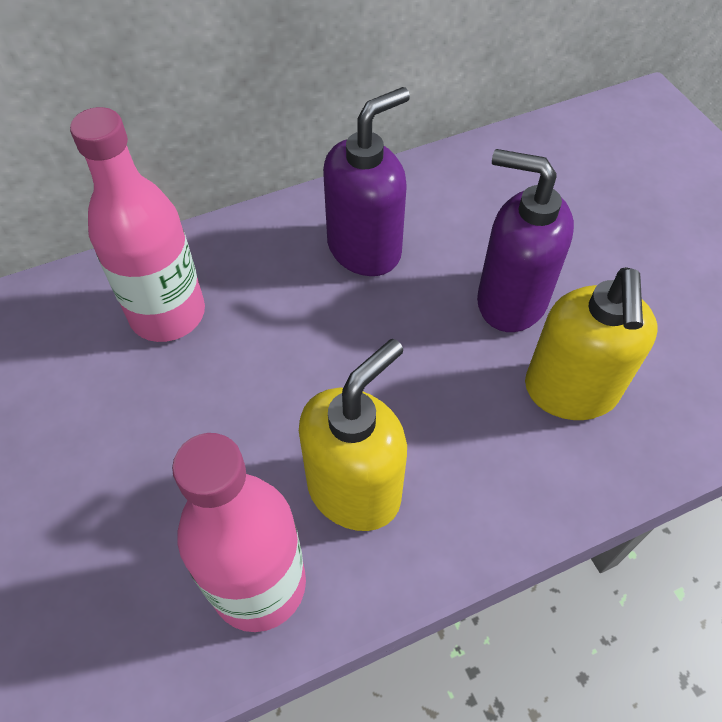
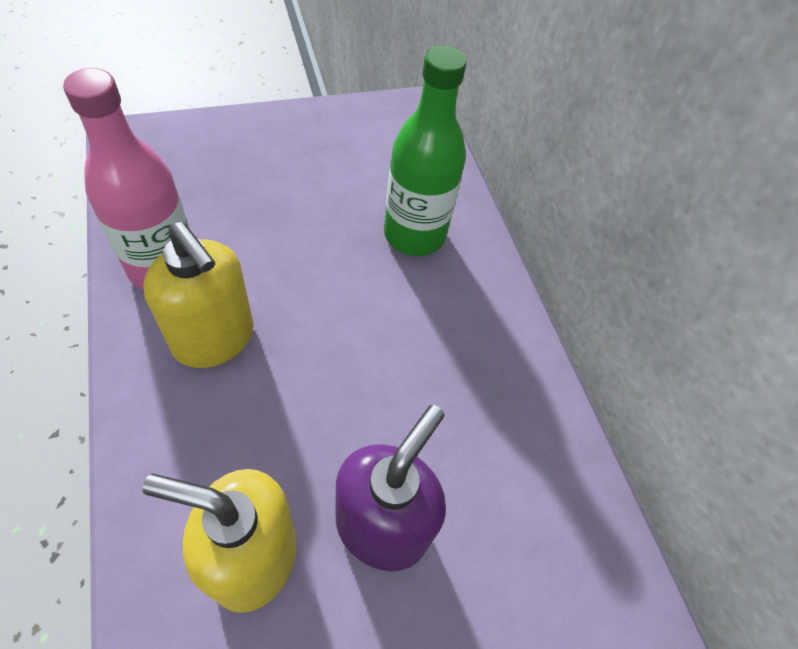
camera: 90 degrees right, 0 degrees up
pink bottle [70,107,205,342] -> green bottle [384,45,467,256]
purple soap dispenser [323,87,410,276] -> none

